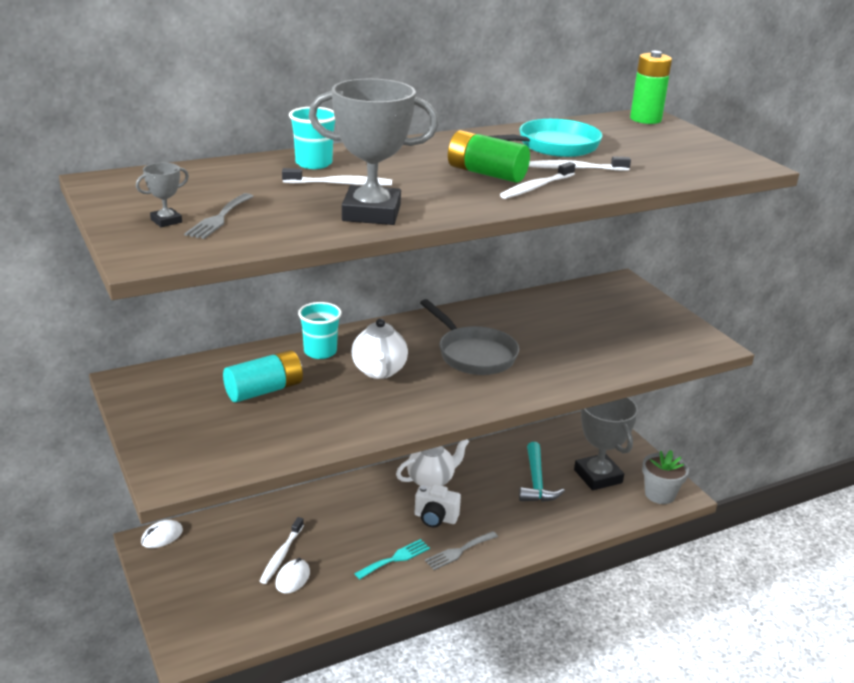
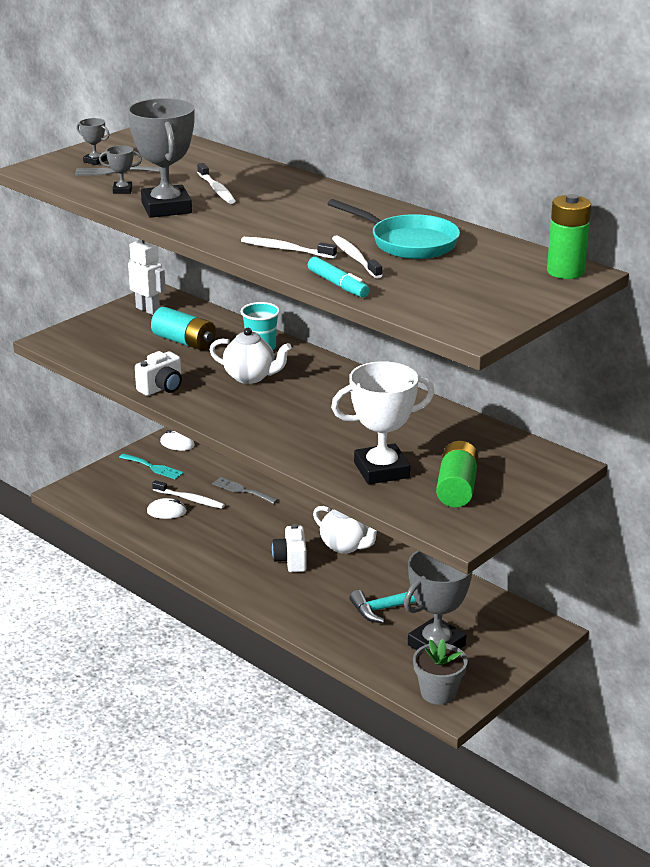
camera: 70 degrees right, 0 degrees up
white toothbrush [260,517,304,584] -> white toothbrush turned 150 degrees counterclockwise [152,480,225,509]
turquoise cup [289,107,335,169] -> none
white teapot [351,318,408,379] -> white teapot turned 135 degrees counterclockwise [209,328,292,384]
turquoise fork [354,539,430,579] -> turquoise fork moved to [119,454,183,479]
grey pan [420,299,519,375] -> none
grey fork [425,531,498,570] -> grey fork moved to [212,477,278,504]
green battery [448,130,530,183] -> green battery moved to [436,441,478,507]
none -> grey trophy [99,145,142,194]
none -> white robot [128,240,166,315]
none -> white camera [135,351,182,396]
none -> turquoise marker [308,257,369,297]
none -> white trophy [331,361,435,484]

